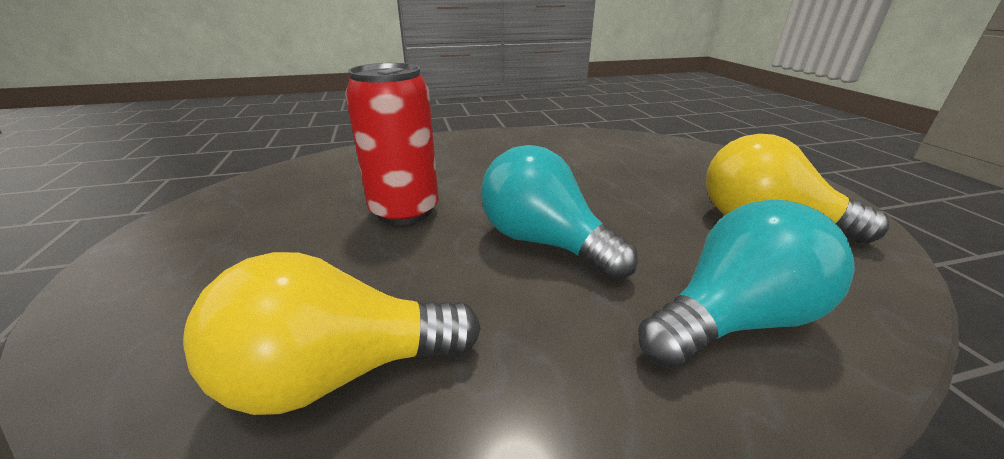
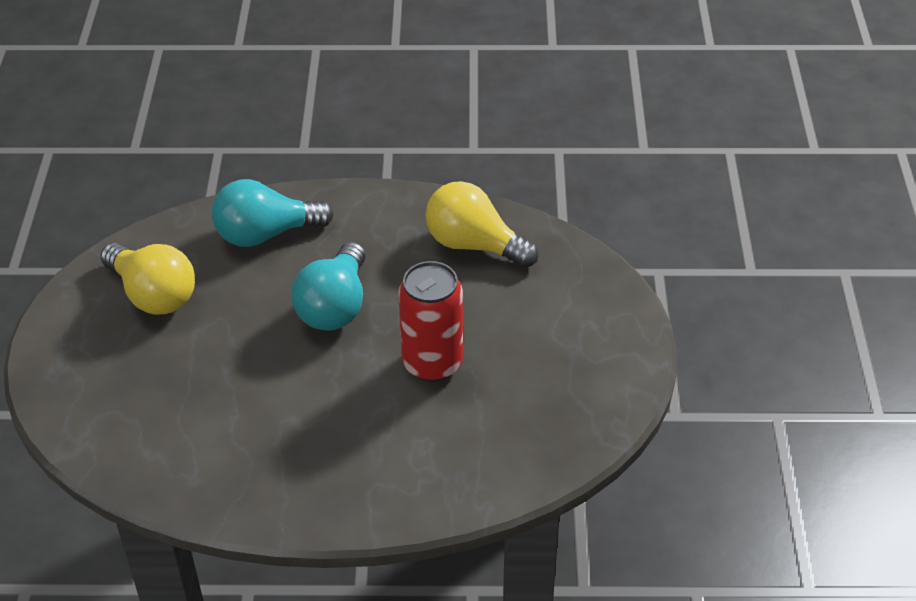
camera: 165 degrees left, 15 degrees up
yellow light bulb [183,252,481,415] -> yellow light bulb turned 150 degrees counterclockwise [426,181,538,268]
turquoise light bulb [481,145,638,280] -> turquoise light bulb turned 45 degrees clockwise [291,242,366,331]

